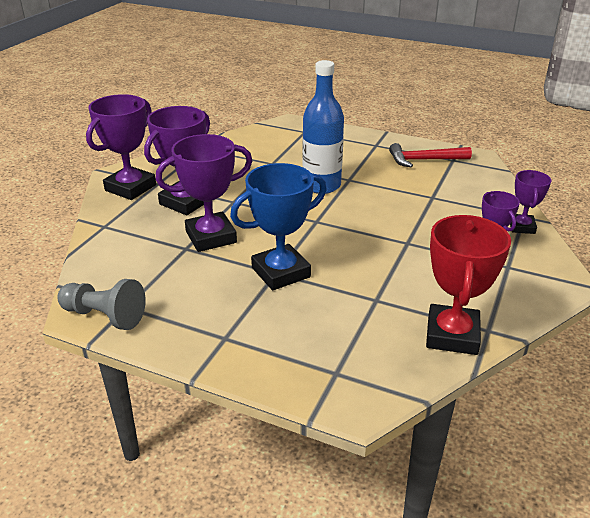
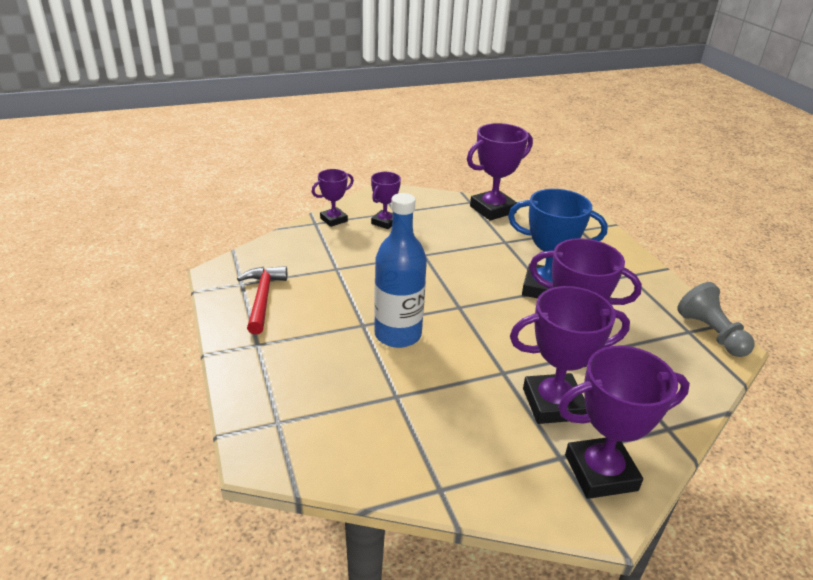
camera: 135 degrees left, 0 degrees up
red hammer [389,143,472,167] -> red hammer turned 135 degrees counterclockwise [237,266,287,334]
red trophy [426,215,511,355] -> purple trophy [467,123,533,221]

